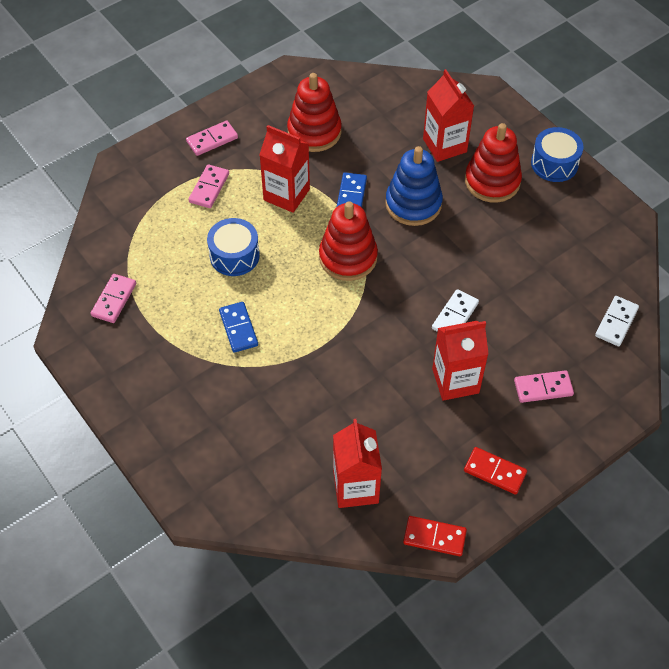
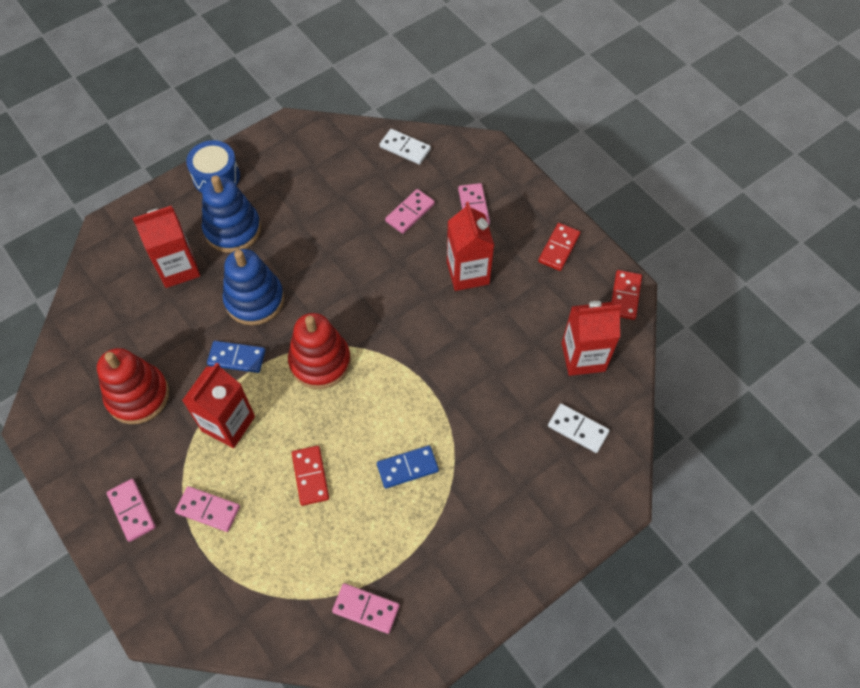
camera: 90 degrees left, 5 degrees up
blue drum [207,218,260,276] -> red domino [292,446,329,506]
white domino [432,289,479,332] -> white domino moved to [548,404,610,453]
red stacking toy [465,123,522,203] -> blue stacking toy [202,175,261,253]
none -> pink domino [385,189,435,234]

